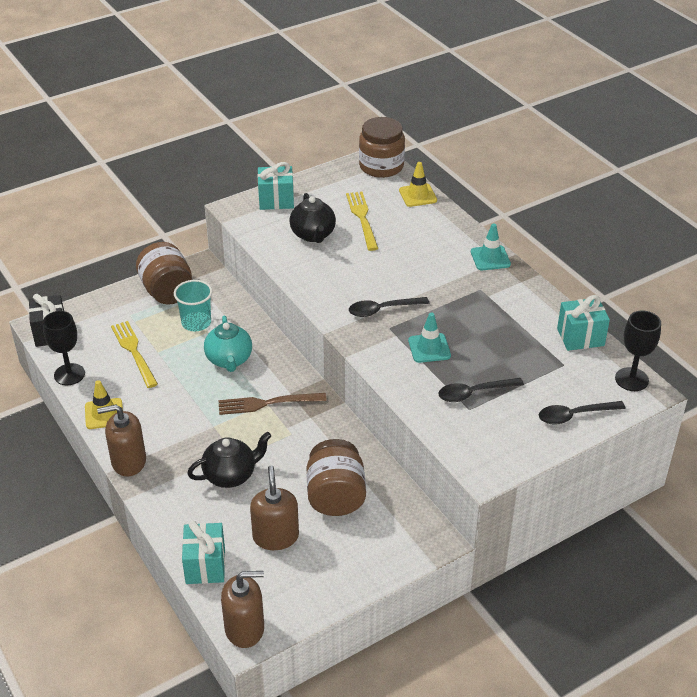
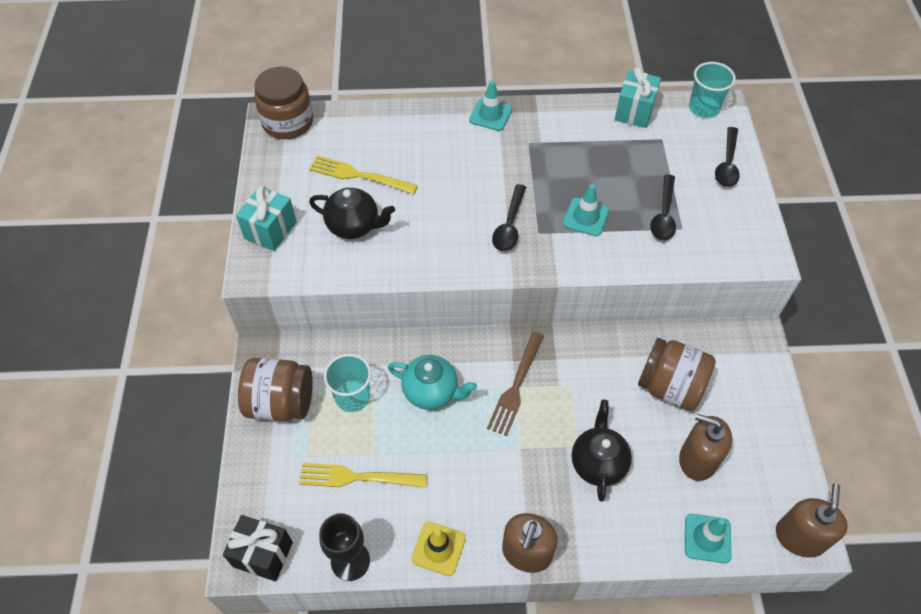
camera: 60 degrees left, 15 degrees up
turquoise gift [182,521,225,584] -> turquoise traffic cone [685,514,731,563]
yellow traffic cone [399,162,437,207] -> none
black goblet [615,310,661,391] -> turquoise cup [689,62,736,118]

